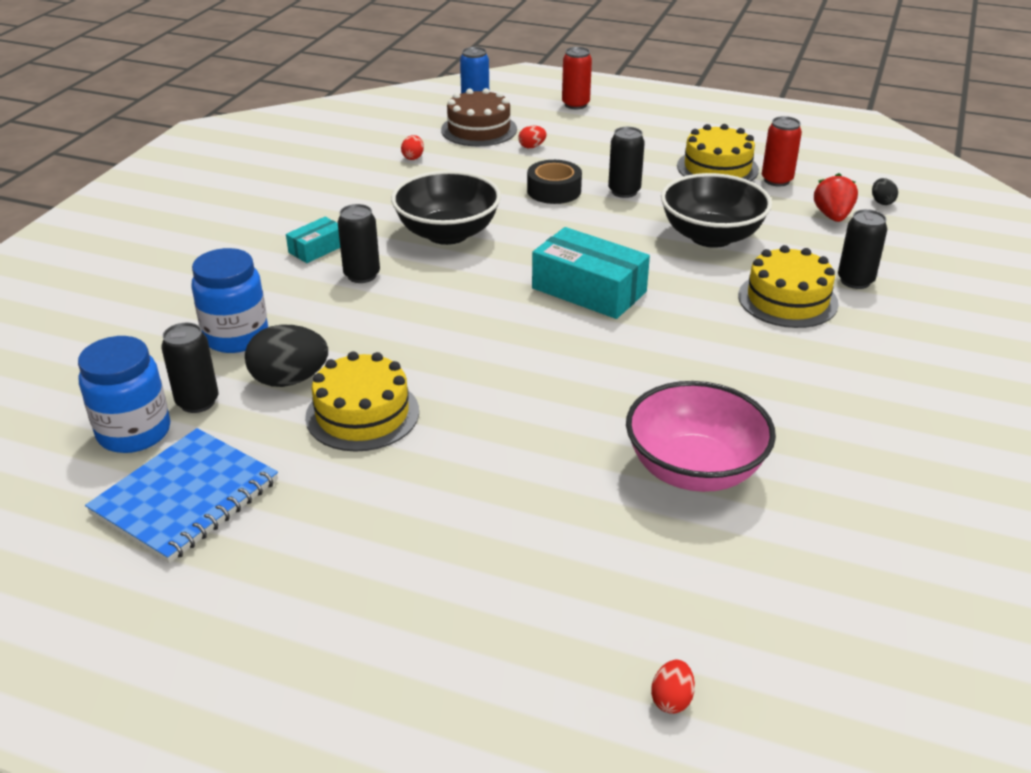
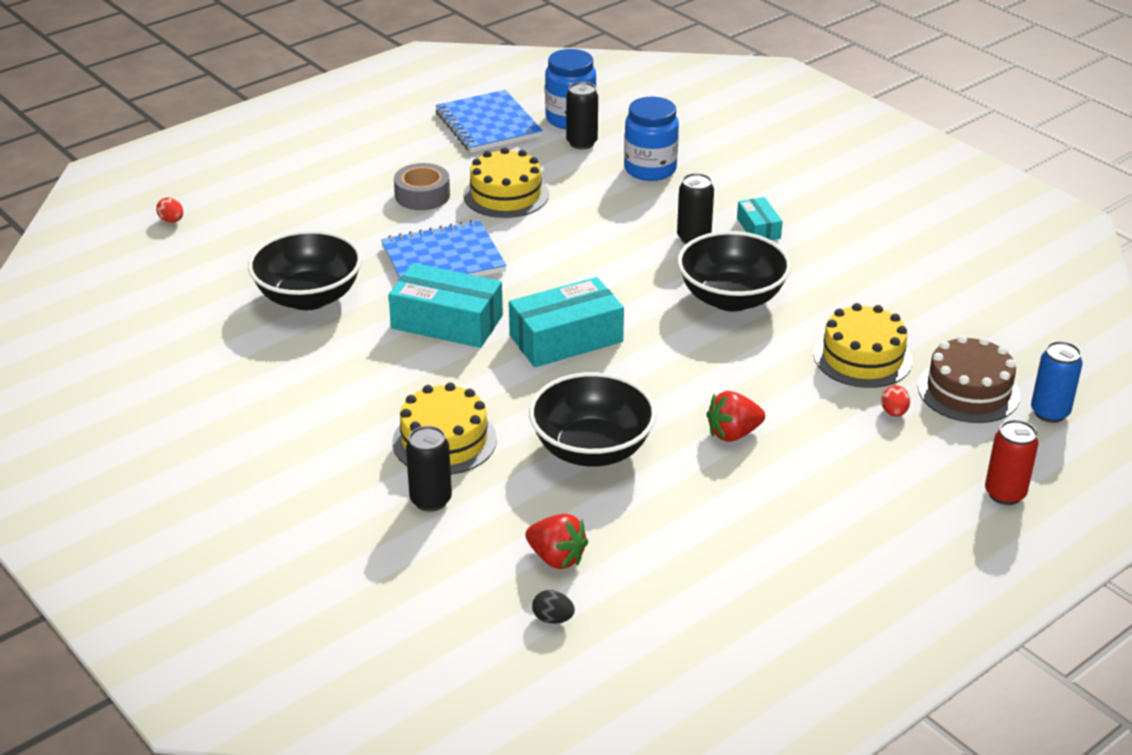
camera: 120 degrees right, 0 degrees up
black egg [245,325,328,387] -> none
red egg [401,135,424,160] -> none
black tape [527,160,582,204] -> none
black can [608,127,645,198] -> red strawberry [706,391,765,442]
pink bowl [626,381,776,492] -> black bowl [248,230,362,310]
yellow cake [677,124,759,181] -> yellow cake moved to [814,303,912,388]
red can [762,116,802,187] -> none
none -> blue notebook [381,220,507,279]
none -> turquoise box [389,263,503,348]
none -> grey tape [394,163,450,210]

